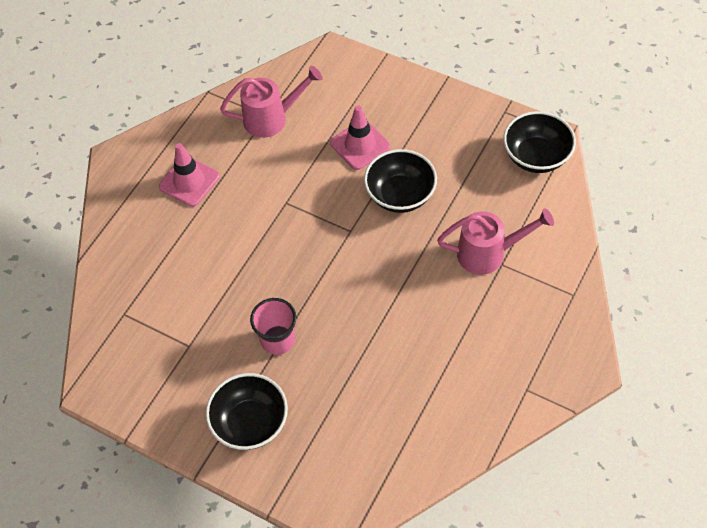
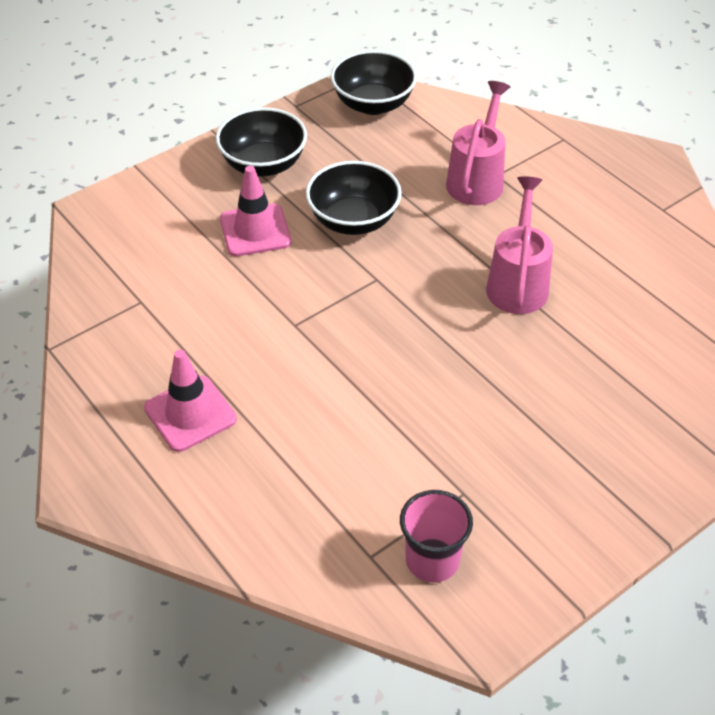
camera: 70 degrees left, 10 degrees down
black bowl [206,373,288,450] -> black bowl moved to [216,107,307,177]
pink watering can [220,66,323,138] -> pink watering can moved to [486,176,553,314]
pink cup [250,298,297,355] -> pink cup moved to [400,490,473,582]

